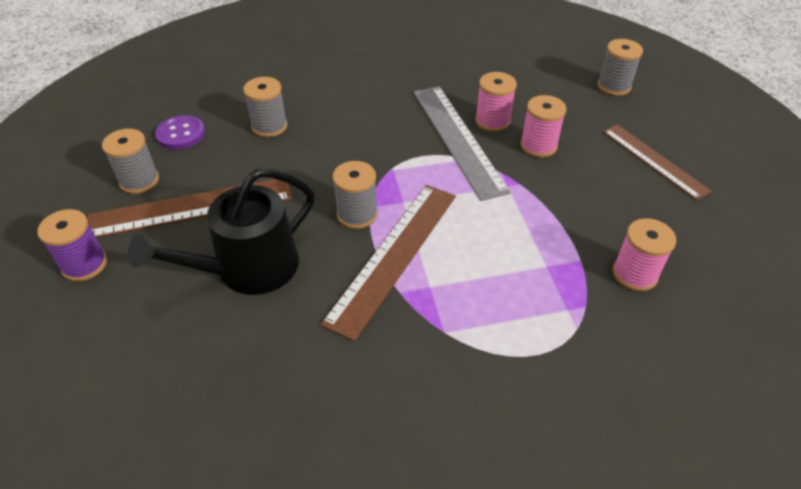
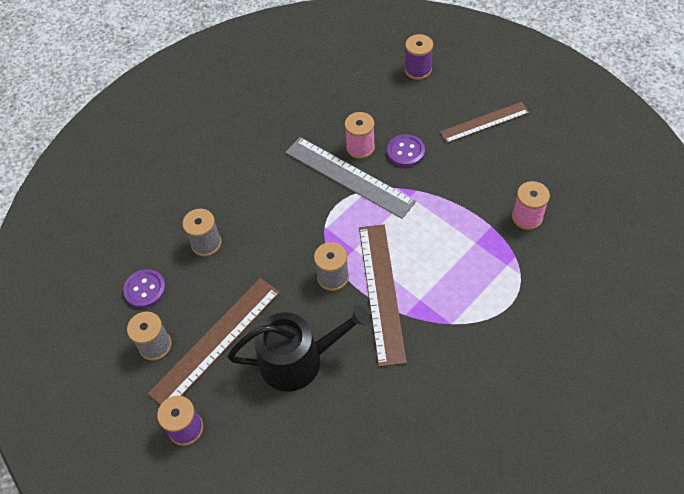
camera: 30 degrees left, 10 degrees up
black watering can [128,168,314,295] -> black watering can turned 120 degrees counterclockwise [228,305,370,392]
pink spool [520,95,567,157] -> purple button [387,134,425,167]
grey spool [597,39,643,96] -> purple spool [405,34,433,80]
brown ruler [603,124,712,200] -> brown ruler turned 45 degrees counterclockwise [440,102,530,143]

